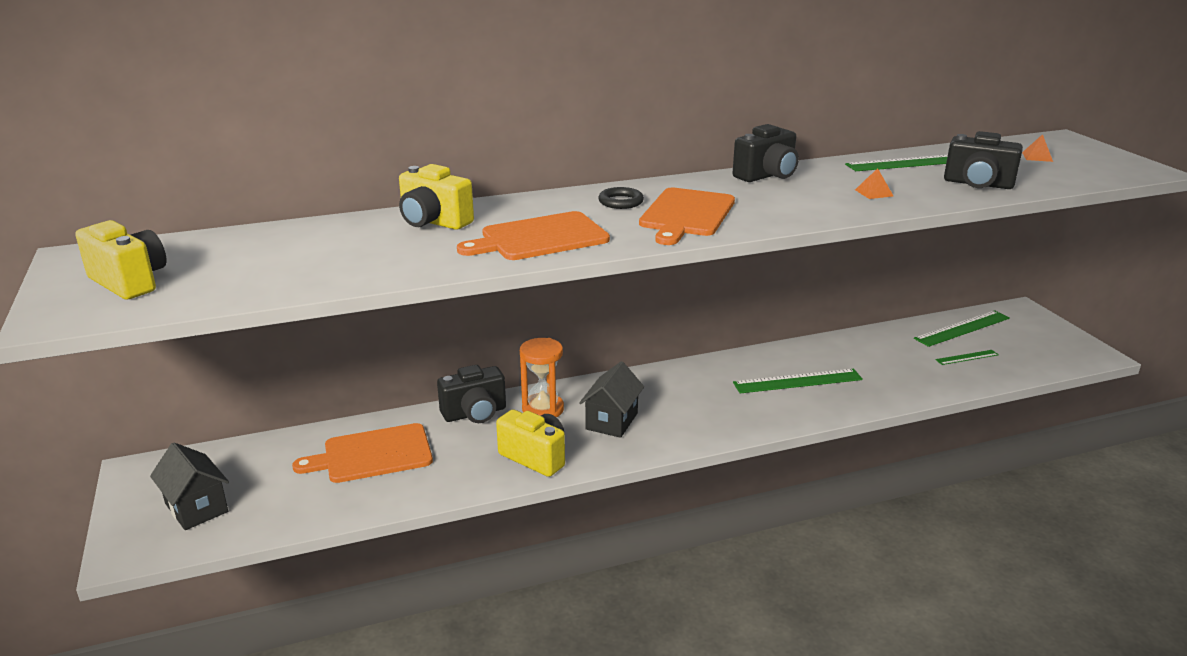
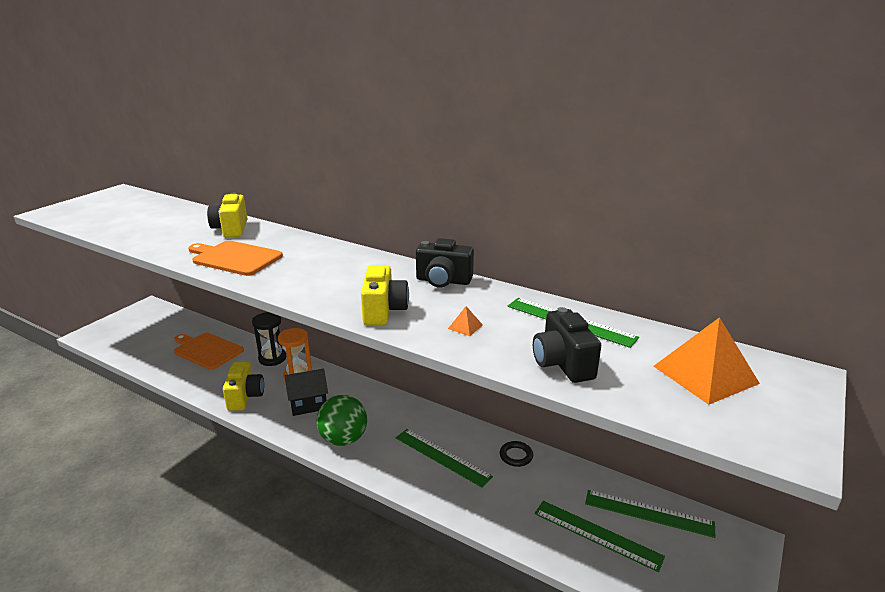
camera: 50 degrees right, 0 degrees up
yellow camera [75,220,166,300] -> yellow camera moved to [361,265,409,325]
black house [150,442,229,530] -> none
black camera [437,365,506,423] -> black hourglass [252,312,286,366]
black ring [598,187,644,209] -> black ring moved to [500,441,533,467]
orange cutting board [639,188,735,245] -> none
green ruler [935,350,999,365] -> green ruler [535,501,665,572], size x1.87
orange pyramid [1022,134,1053,162] -> orange pyramid [654,317,760,405], size x2.43
none -> green ball [316,395,367,446]

